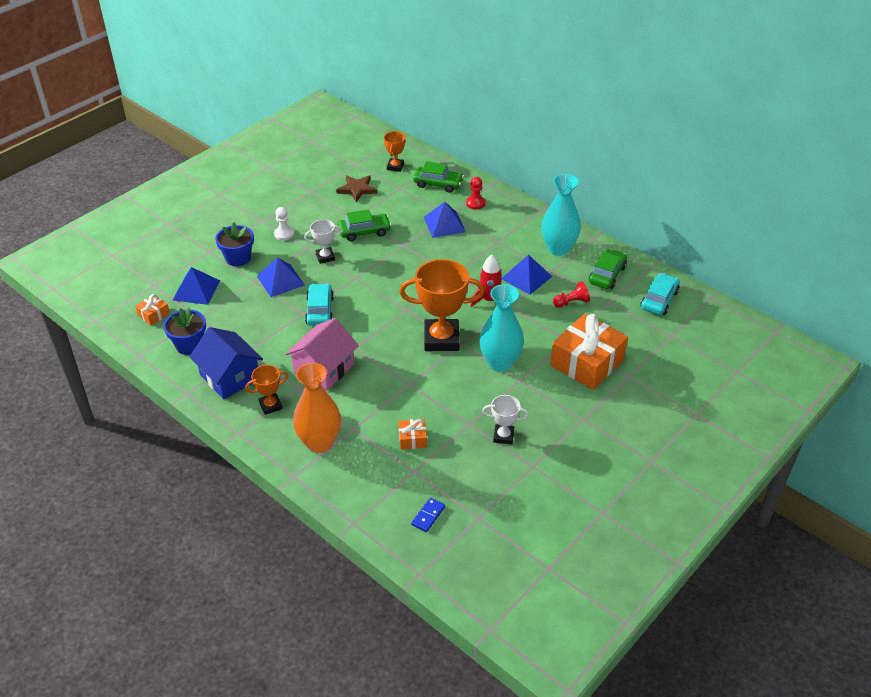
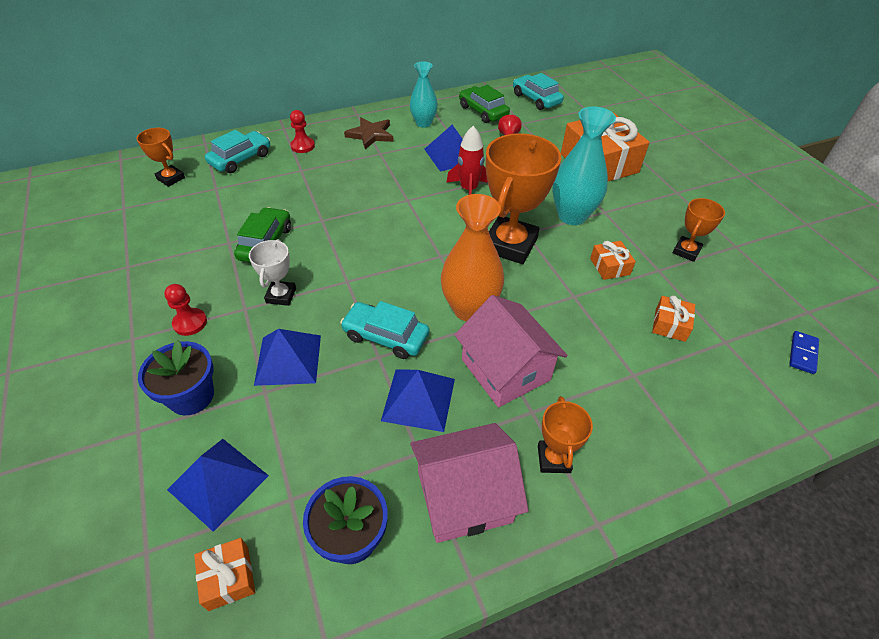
camera: 65 degrees left, 5 degrees up
blue house [189,327,263,399] -> pink house [410,423,528,543]
white pawn [274,207,294,241] -> red pawn [164,284,207,336]
orange vase [293,363,341,453] -> orange vase moved to [441,194,504,321]
brown star [336,175,377,202] -> brown star moved to [344,117,394,149]
blue domino [411,498,445,532] -> blue domino turned 60 degrees clockwise [789,331,819,374]
green car [413,161,464,193] -> turquoise car [205,130,270,173]
blue pyramid [424,202,466,238] -> blue pyramid moved to [381,369,455,432]
white trophy [482,395,529,444] -> orange trophy [672,198,725,262]
turquoise vase [541,174,581,256] -> turquoise vase [410,61,438,128], size x0.64
none -> orange gift [590,241,636,280]

